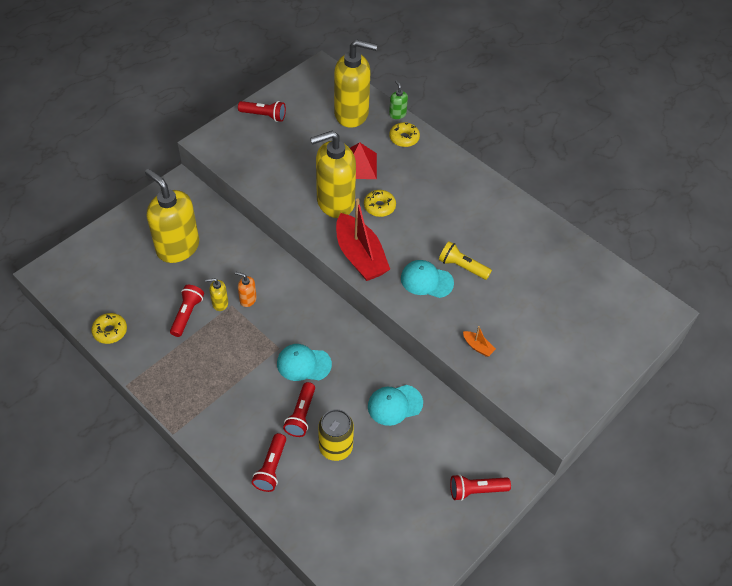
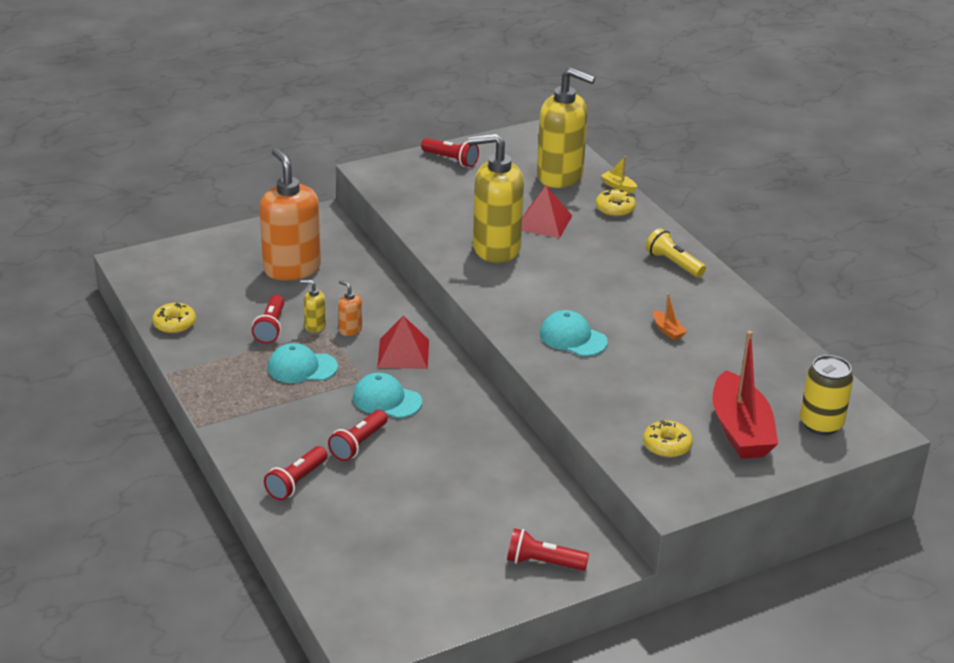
camera: 20 degrees right, 20 degrees down
yellow soap dispenser [145,169,199,263] -> orange soap dispenser [259,148,321,281]
red flashlight [170,285,204,337] -> red flashlight turned 150 degrees clockwise [252,295,284,344]
yellow can [318,409,354,461] -> yellow can moved to [800,355,853,435]
red boat [336,198,390,281] -> red boat moved to [712,331,778,459]
yellow donut [364,190,396,217] -> yellow donut moved to [643,420,693,458]
turquoise cap [368,385,423,426] -> turquoise cap moved to [268,343,338,383]
green soap dispenser [389,80,408,119] -> yellow boat [601,156,637,193]
yellow flashlight [439,241,492,280] -> yellow flashlight moved to [646,228,706,277]
orange boat [463,326,496,357] -> orange boat moved to [653,293,687,340]
none -> red pyramid [377,315,429,369]

